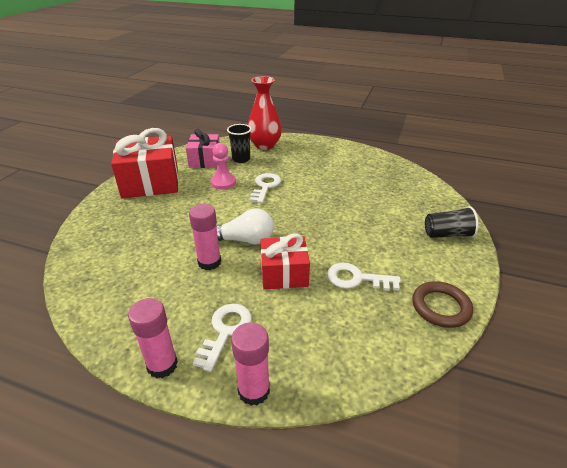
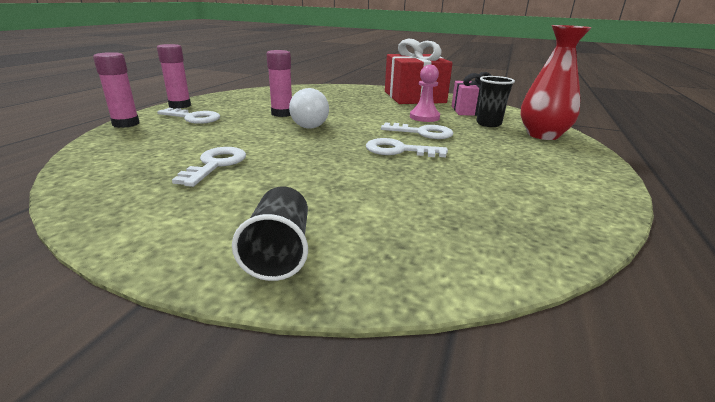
camera: 90 degrees right, 10 degrees down
red gift [260,233,310,290] -> none
brown ring [412,281,473,328] -> none
none -> white key [366,138,448,157]

